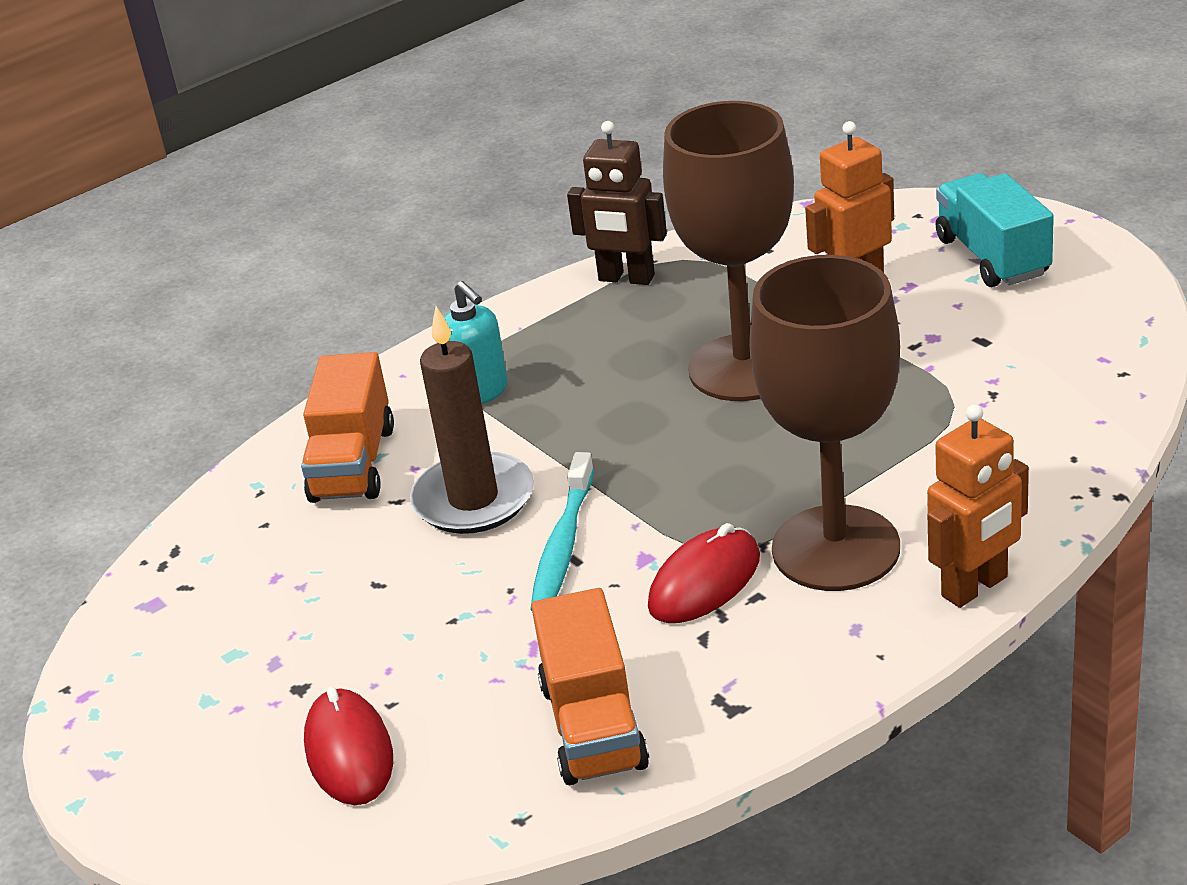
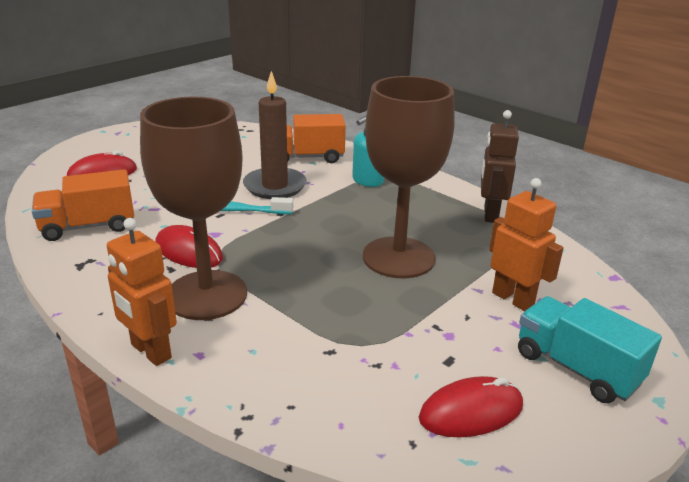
camera: 75 degrees right, 5 degrees down
turquoise truck [936,173,1054,287] -> turquoise truck turned 105 degrees counterclockwise [518,296,662,403]
none -> red mouse [419,376,523,437]

